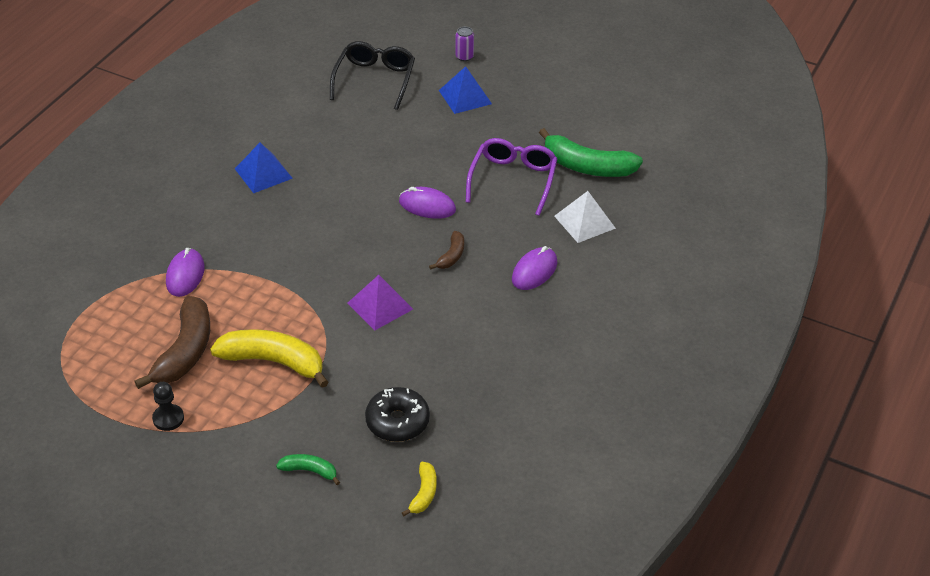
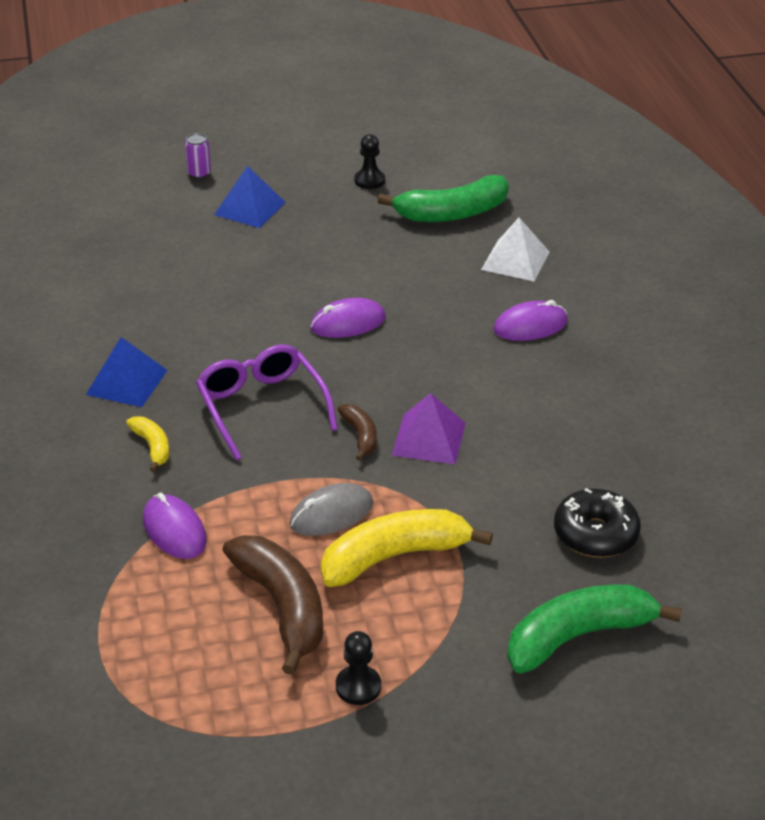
camera: 40 degrees left, 5 degrees down
green banana [276,454,340,485] -> green banana [507,584,682,673], size x2.00
black glasses [330,41,415,110] -> none
yellow banana [402,462,437,516] -> yellow banana moved to [126,416,169,472]
brown banana [429,231,464,270] -> brown banana moved to [337,404,377,461]
purple glasses [466,138,558,216] -> purple glasses moved to [196,344,338,461]
purple mouse [512,246,557,290] -> purple mouse turned 75 degrees clockwise [493,300,568,341]
none -> grey mouse [289,483,373,536]
none -> black pawn [354,134,385,189]

